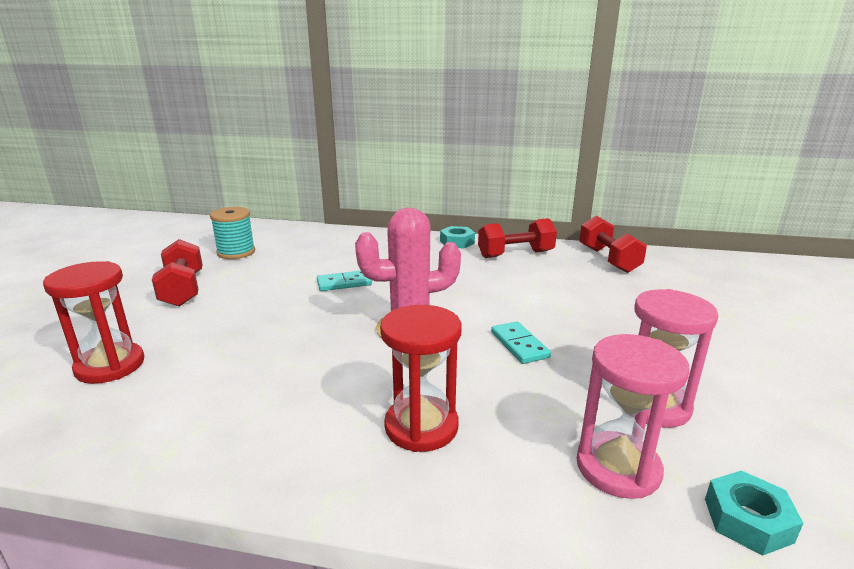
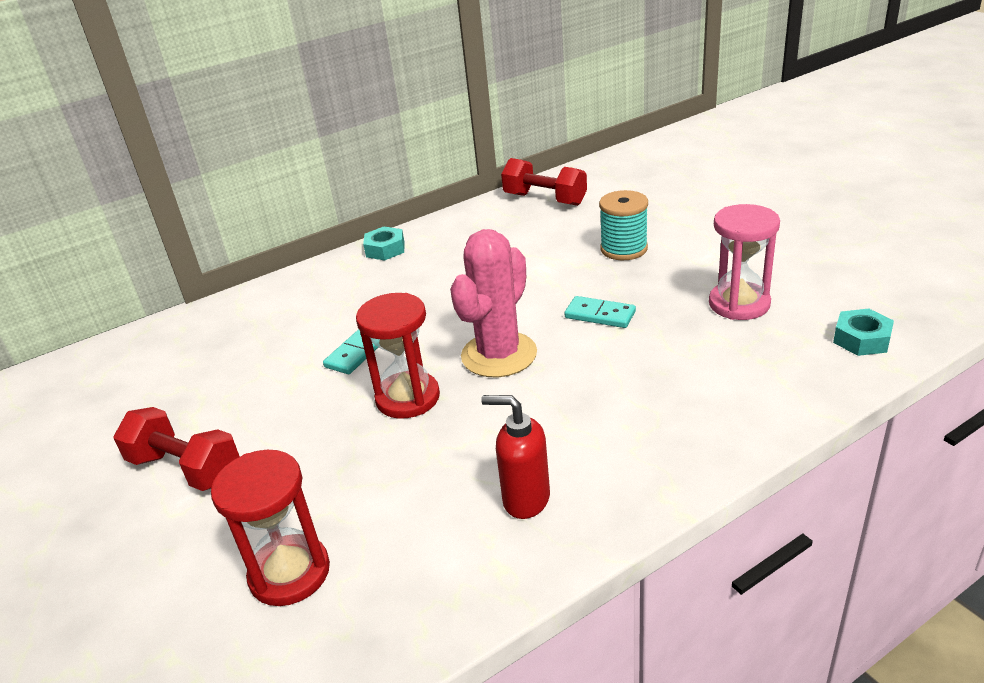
camera: 40 degrees left, 10 degrees up
turquoise spool [210,207,255,259] -> turquoise spool moved to [599,190,648,260]
red hourglass [380,305,462,452] -> red hourglass moved to [356,293,440,419]
red dumbbell [478,218,557,258] -> none
pink hourglass [577,334,690,499] -> none
none -> red soap dispenser [481,395,550,519]

